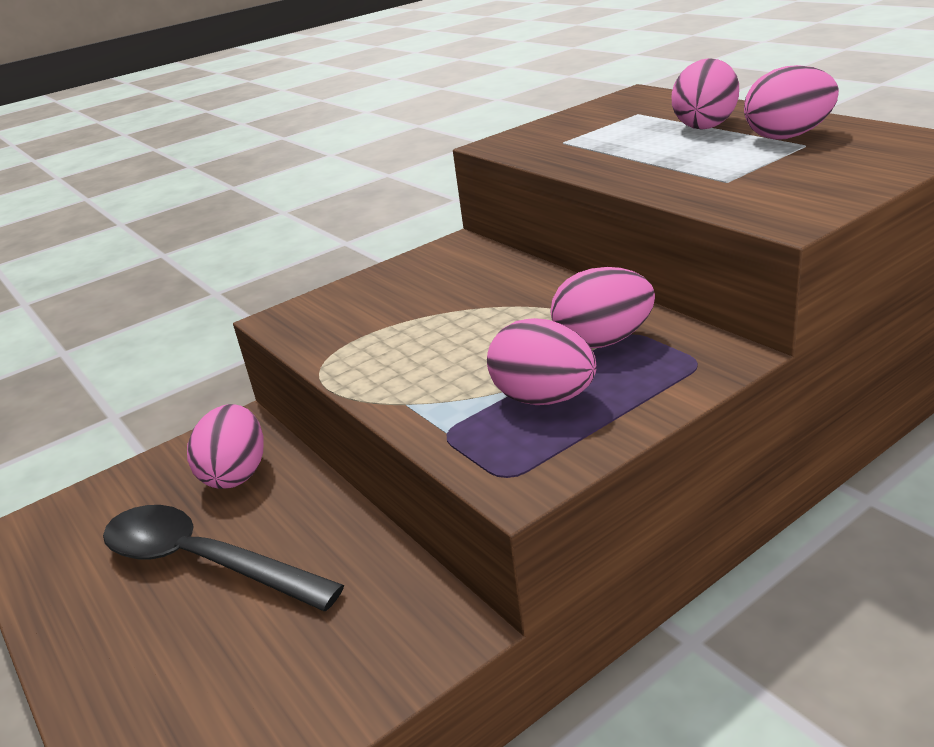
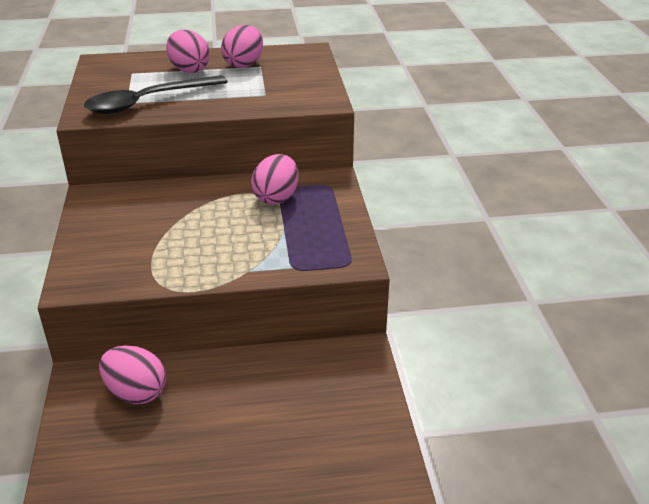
camera: 65 degrees left, 5 degrees up
black spoon [103,505,344,611] -> black spoon moved to [84,75,228,114]
pink egg [487,318,597,405] -> none

